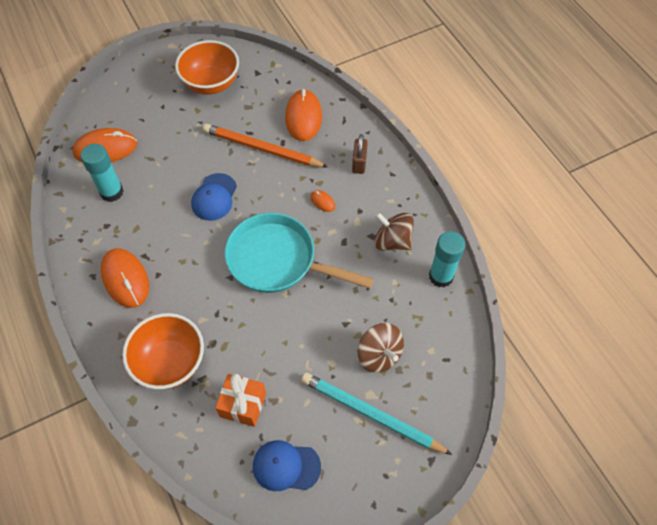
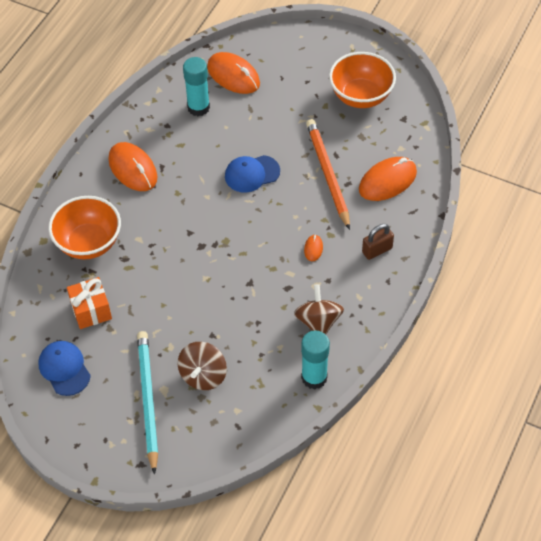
camera: 55 degrees right, 5 degrees down
orange mouse [101,248,149,308] -> orange mouse turned 60 degrees counterclockwise [108,142,157,191]
turquoise pan [225,213,374,293] -> none

